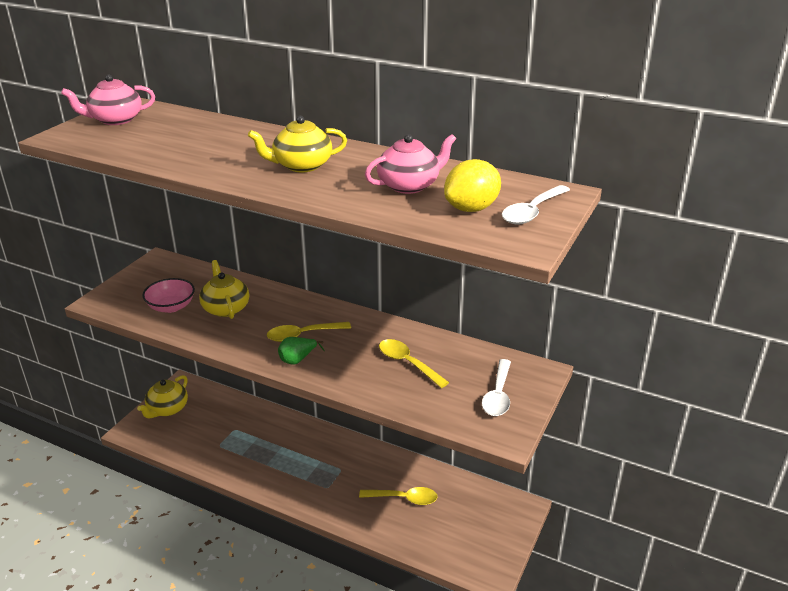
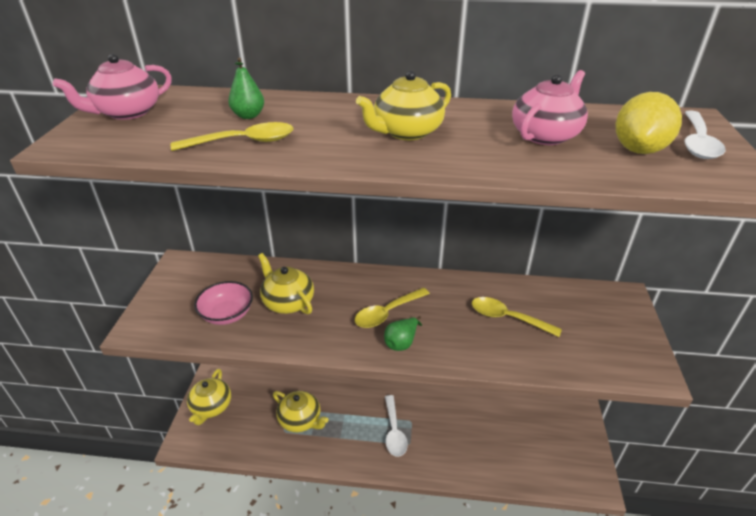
camera: 20 degrees left, 5 degrees up
yellow spoon [359,487,438,505] -> yellow spoon moved to [171,122,293,151]
white spoon [482,359,511,416] -> white spoon moved to [385,395,408,457]
none -> green pear [228,58,264,119]
none -> yellow teapot [273,391,329,432]

